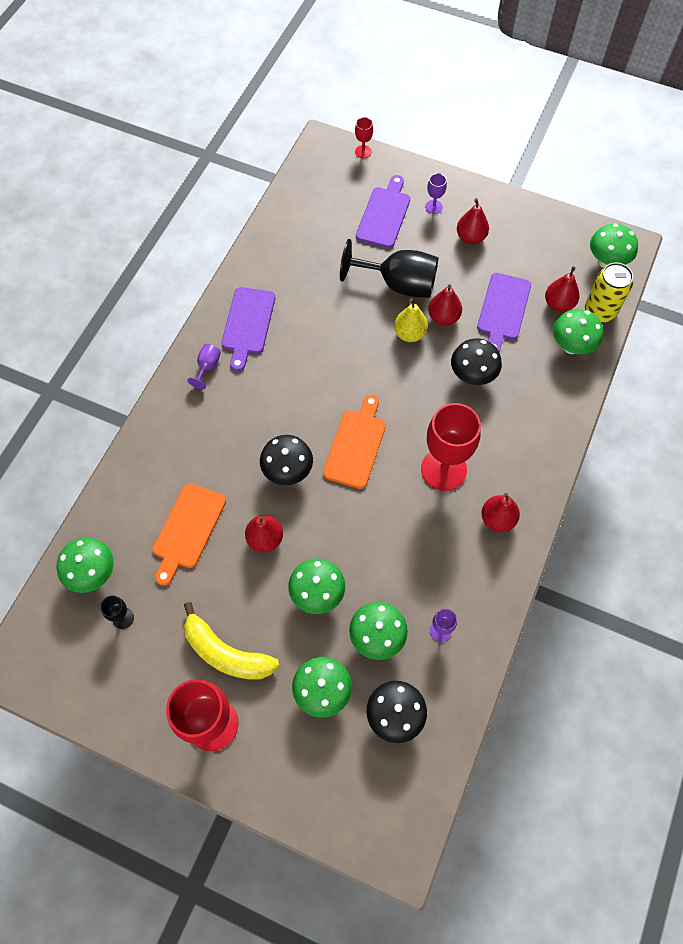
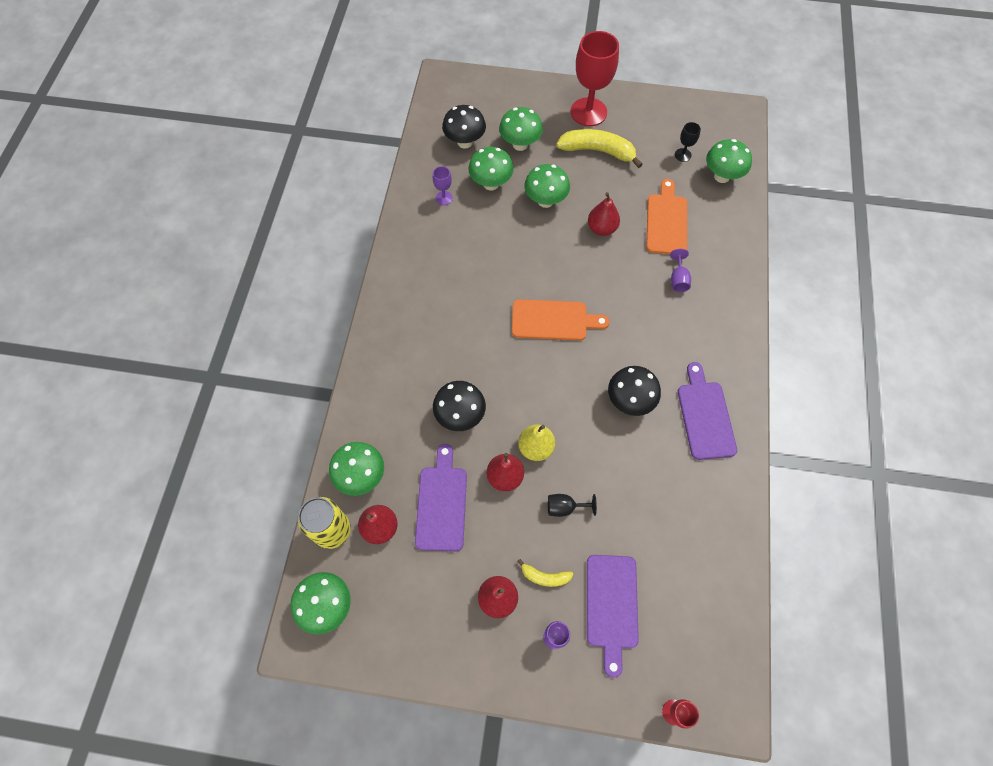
camera: 165 degrees right, 0 degrees up
purple goblet [187,344,221,389] -> purple goblet moved to [670,249,691,292]
black mushroom [260,435,313,485] -> black mushroom moved to [608,366,661,416]
orange cutting board [323,394,386,489] -> orange cutting board turned 90 degrees counterclockwise [512,299,609,340]
black goblet [340,239,438,298] -> black goblet [548,494,597,517], size x0.44
red goblet [421,403,481,491] -> none
red pear [482,493,520,532] -> none
none -> yellow banana [517,559,573,587]

